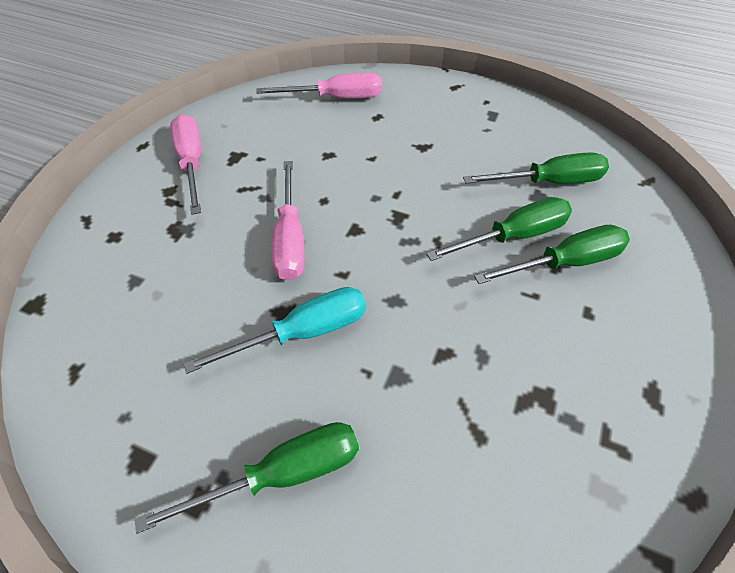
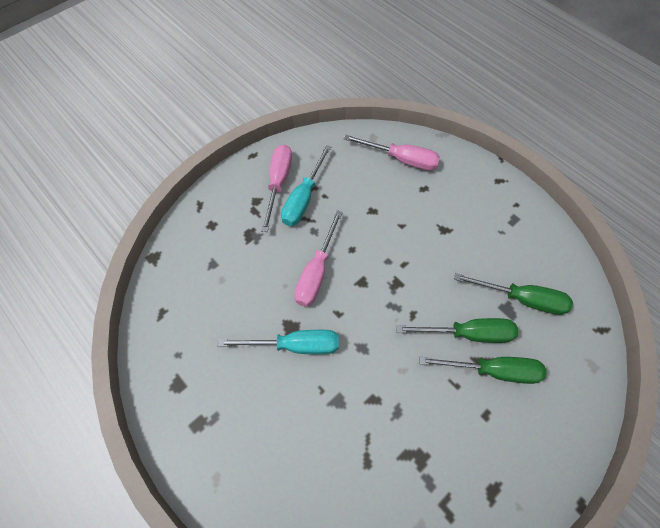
camera: 25 degrees right, 10 degrees up
green screwdriver [134,422,359,534] -> none
none -> turquoise screwdriver [281,145,331,226]

